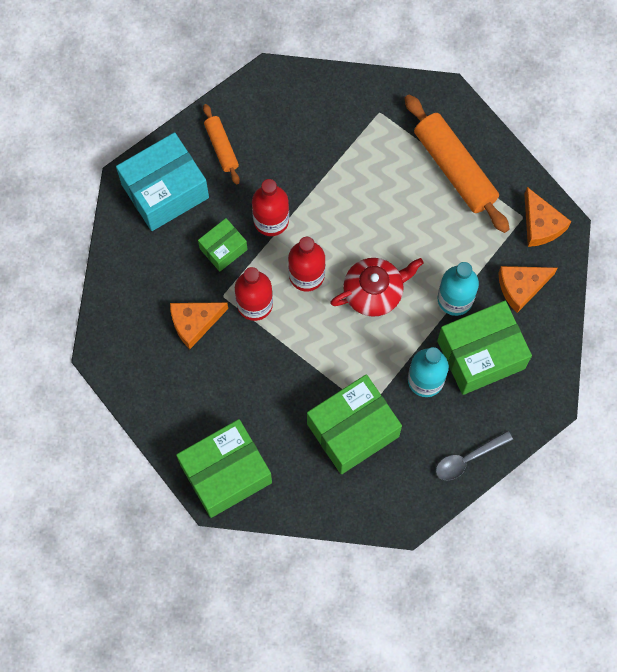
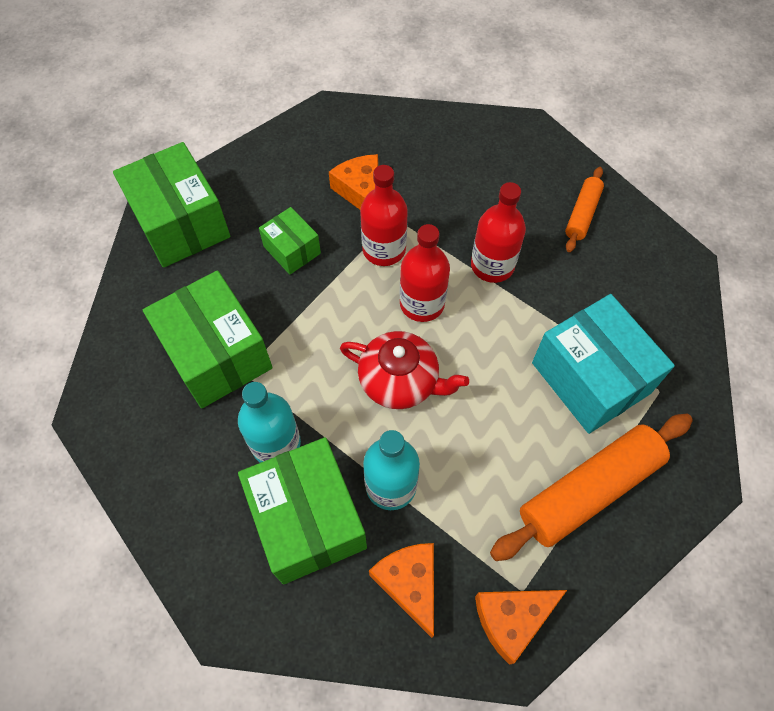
camera: 90 degrees right, 10 degrees down
turquoise box [116,132,209,231] -> turquoise box moved to [532,294,675,434]
green box [198,218,248,272] -> green box moved to [259,207,321,275]
orange rolling pin [203,104,240,185] -> orange rolling pin turned 45 degrees counterclockwise [565,167,604,252]
red teapot [330,258,424,317] -> red teapot turned 45 degrees counterclockwise [340,331,469,409]
grey spoon [436,431,513,481] -> none

